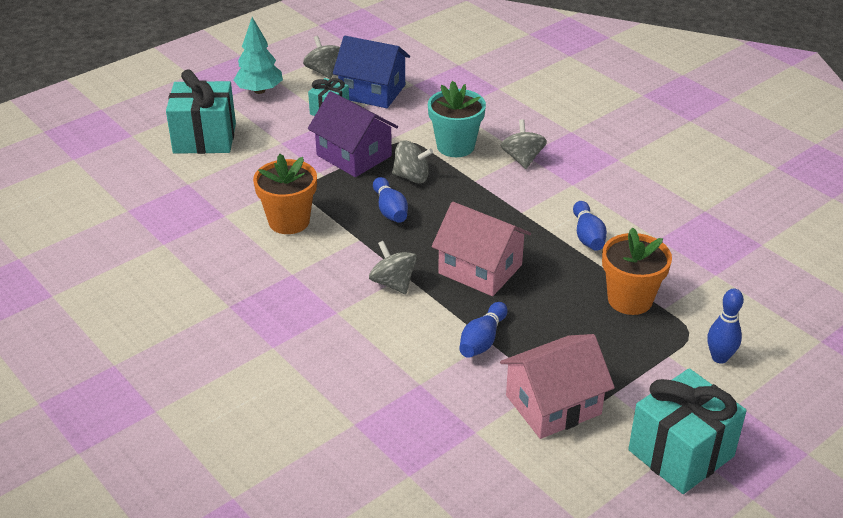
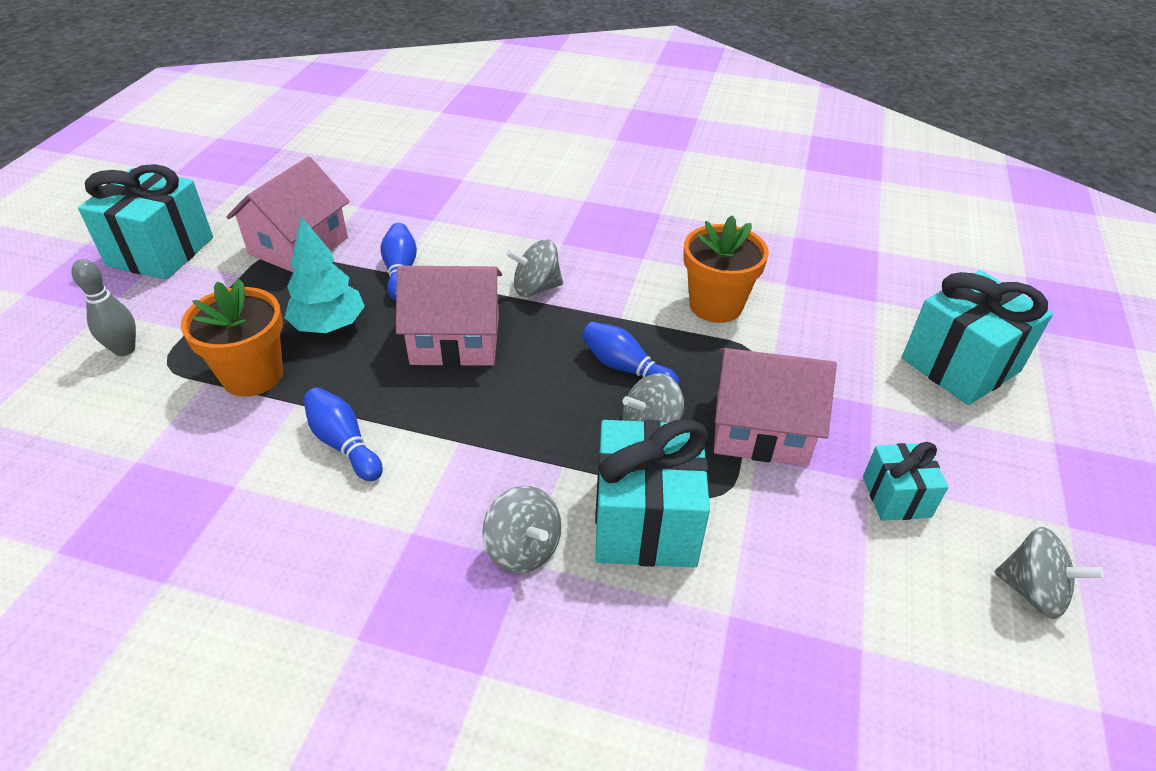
camera: 145 degrees right, 5 degrees up
turquoise tree [233,17,283,94] -> turquoise tree moved to [284,217,365,333]
purple house [308,91,398,177] -> pink house [714,348,837,466]
blue house [333,36,410,108] -> none
grey spinning top [369,241,417,294] -> grey spinning top turned 150 degrees clockwise [506,239,563,297]
turquoise flower pot [428,81,486,157] -> turquoise gift [595,419,710,567]
blue bowling pin [708,289,744,364] -> grey bowling pin [71,259,136,356]

